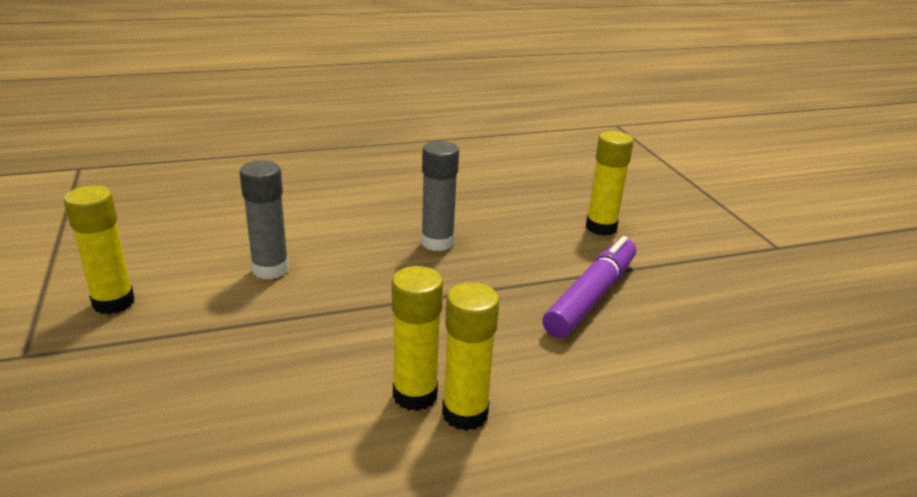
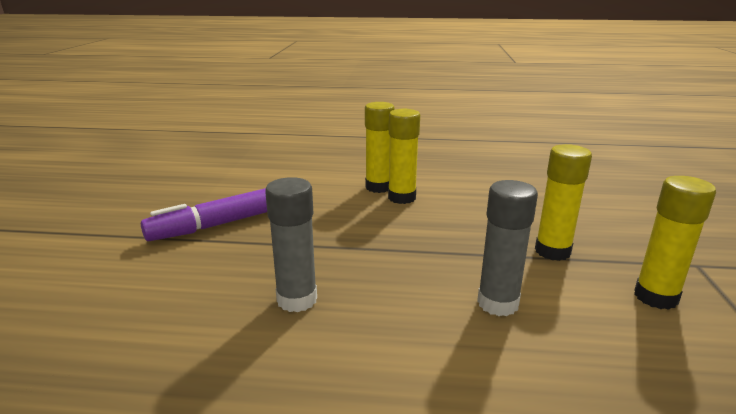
camera: 155 degrees left, 5 degrees down
yellow glue stick [586,131,634,236] -> yellow glue stick moved to [535,144,592,261]

